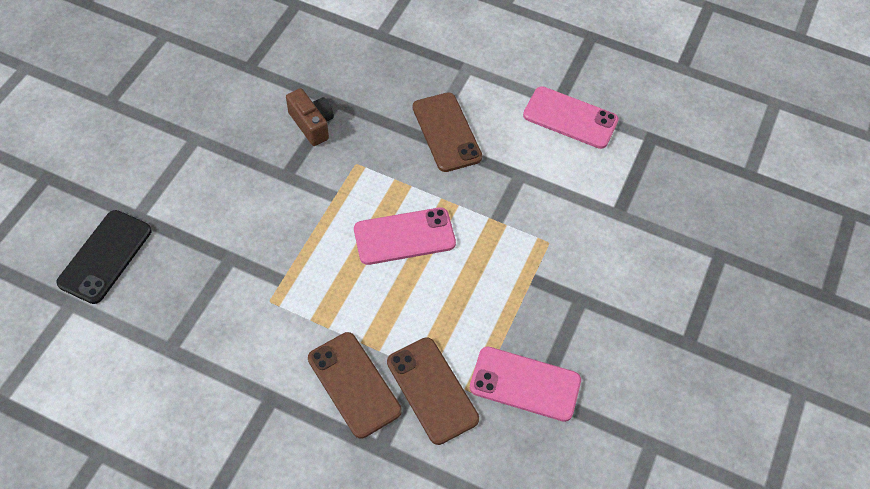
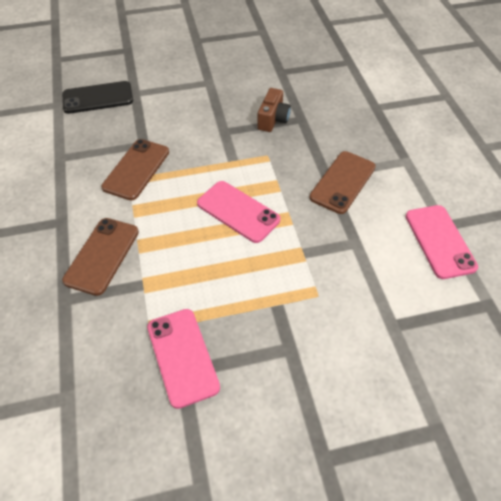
camera: 55 degrees right, 5 degrees down
brown phone [387,337,479,445] -> brown phone moved to [101,139,169,200]

